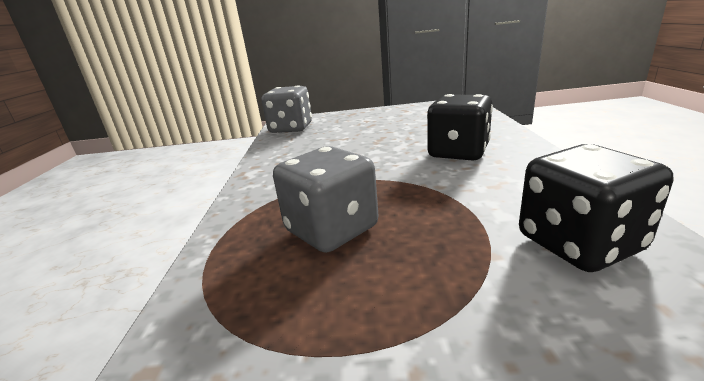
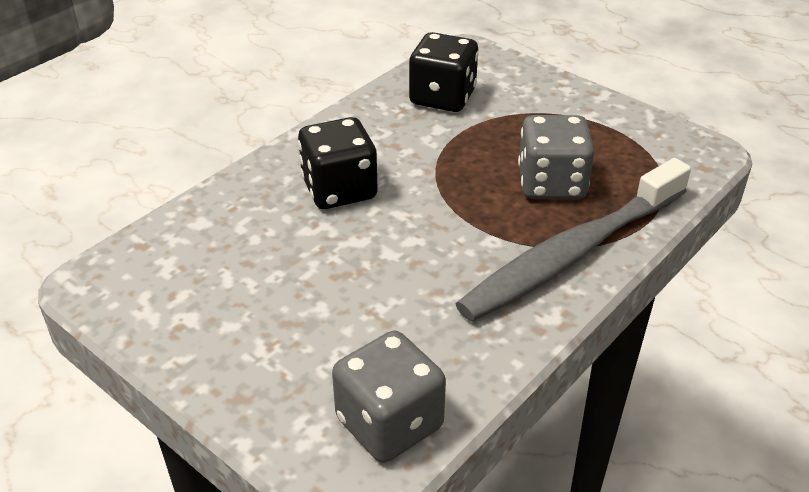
camera: 140 degrees left, 15 degrees up
none -> grey toothbrush [455,158,691,322]

